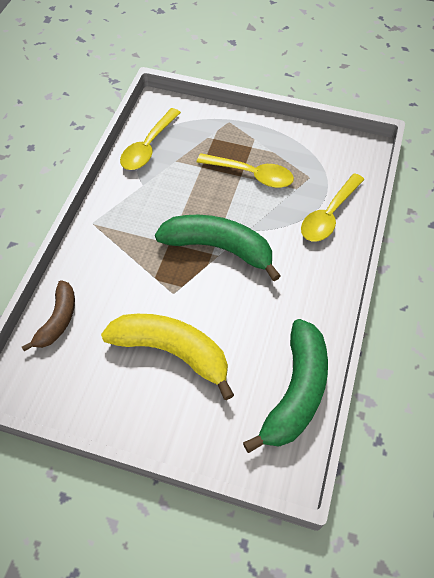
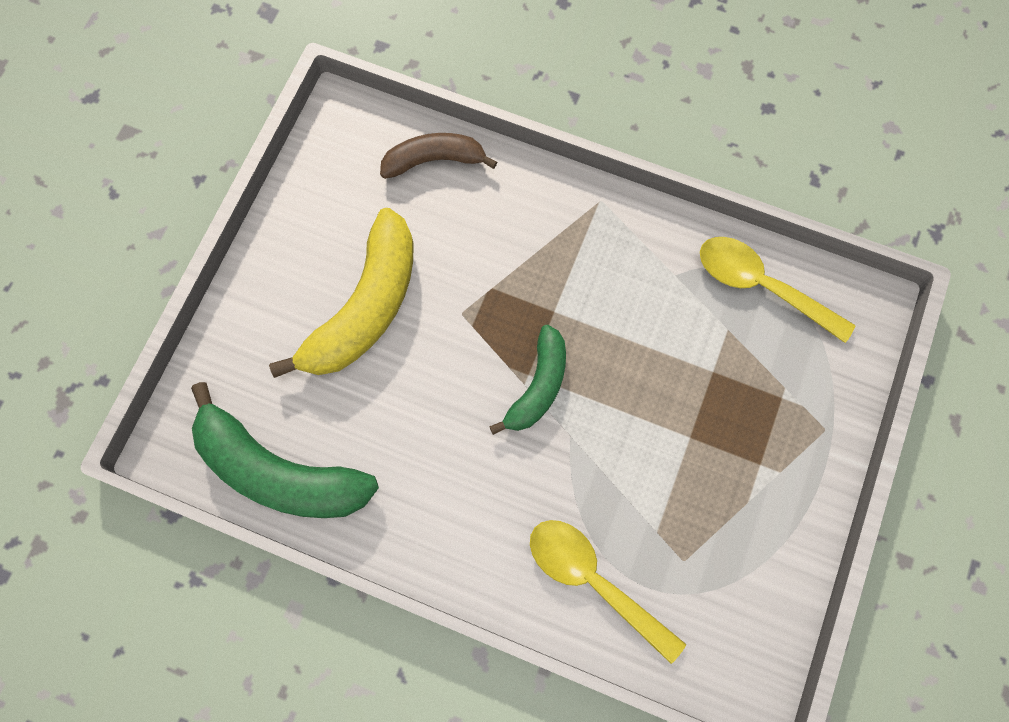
camera: 95 degrees right, 15 degrees up
brown banana [22,280,75,351] -> brown banana turned 150 degrees clockwise [380,133,497,179]
green banana [155,215,281,281] -> green banana [489,325,566,435], size x0.60
yellow spoon [197,153,294,188] -> none

